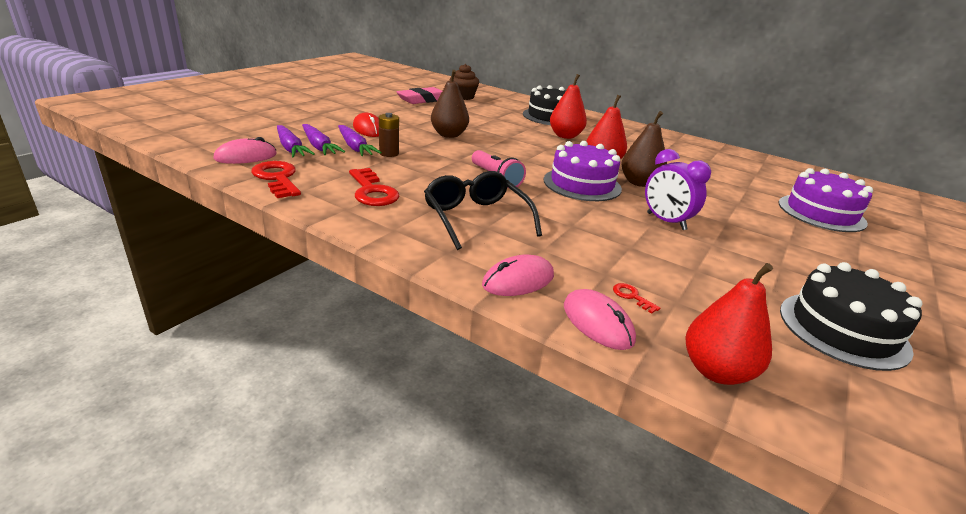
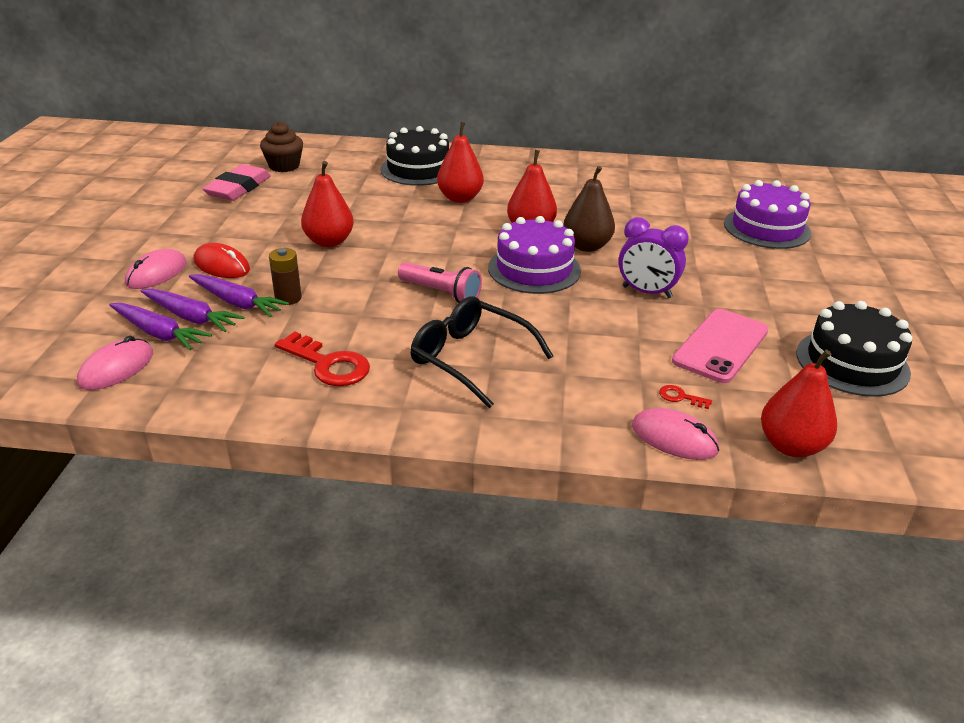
camera: 25 degrees left, 5 degrees up
red key [251,161,301,198] -> none
brown pear [431,70,469,138] -> red pear [301,161,354,247]
pink mouse [482,255,554,296] -> pink mouse moved to [125,249,187,289]
none -> pink phone [672,309,769,383]

